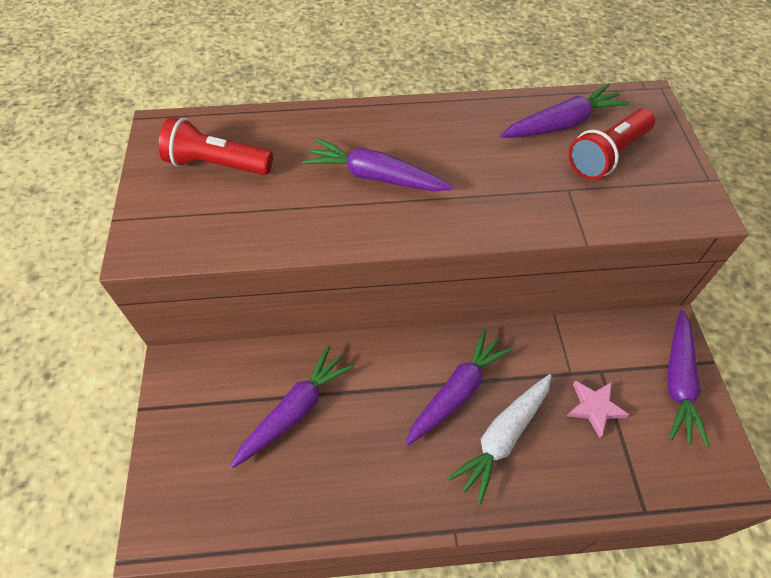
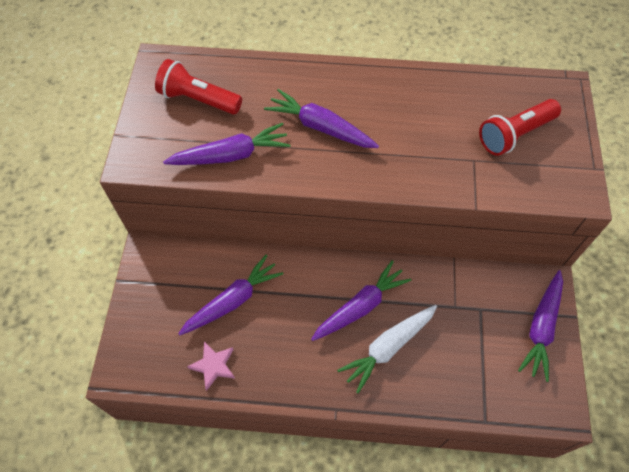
camera: 10 degrees right, 5 degrees up
purple carrot [500,84,630,138] -> purple carrot moved to [163,123,290,165]
pink star [567,380,629,438] -> pink star moved to [187,342,235,391]

